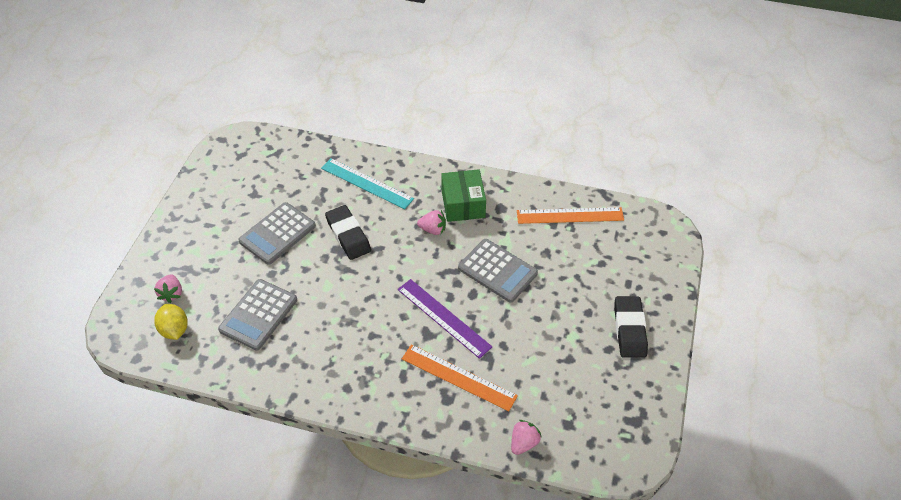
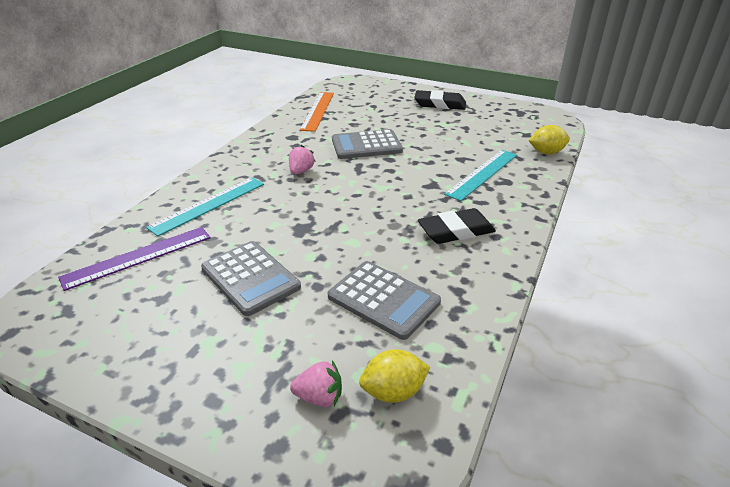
camera: 80 degrees left, 15 degrees down
black eraser [325,205,371,260] -> black eraser moved to [418,208,496,244]
purple ruler [398,279,492,359] -> purple ruler moved to [58,227,210,291]
orange ruler [402,344,518,411] -> turquoise ruler [444,150,517,201]
green box [441,169,486,222] -> none
grey calculator [458,239,538,302] -> grey calculator turned 150 degrees counterclockwise [332,129,403,159]
pink strawberry [511,420,542,455] -> yellow lemon [529,125,570,154]

